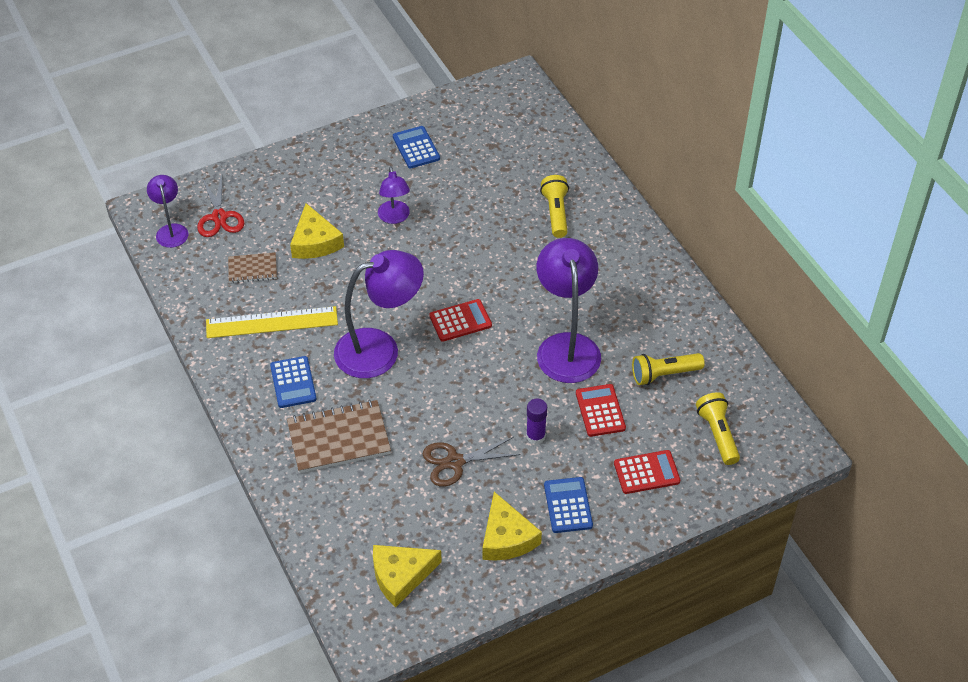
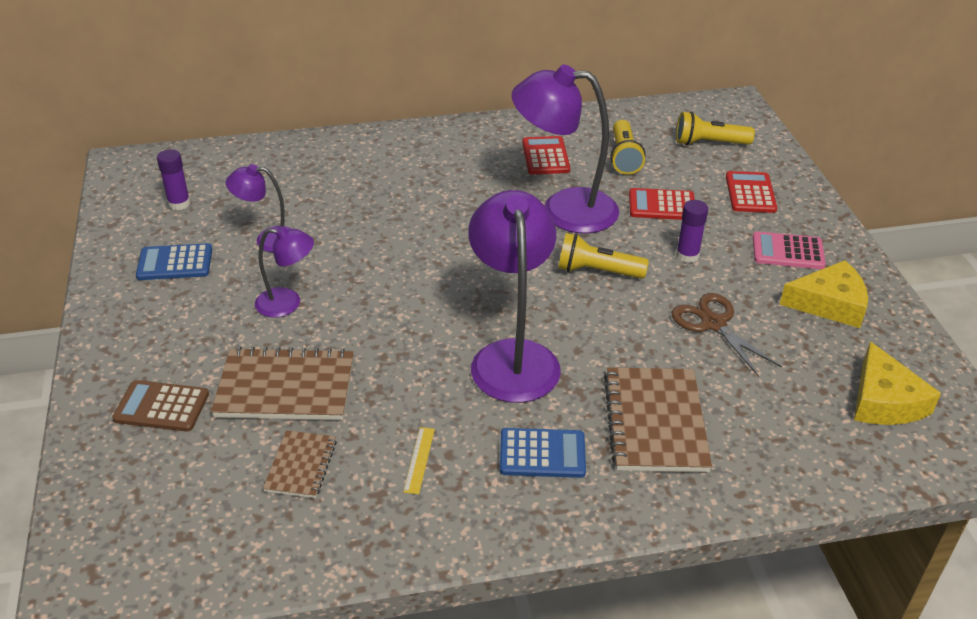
camera: 75 degrees left, 10 degrees down
purple lamp [147,175,188,248] -> purple lamp moved to [226,164,292,252]
red scissors [197,176,244,237] -> none
yellow ruler [206,306,338,338] -> yellow ruler [403,427,435,494], size x0.42
yellow cheese [290,203,344,259] -> brown notebook [211,346,354,420]
brown scissors [423,437,521,487] -> brown scissors turned 150 degrees clockwise [672,293,782,377]
red calculator [429,299,492,341] -> red calculator moved to [522,136,570,174]
yellow flashlight [540,175,569,238] -> yellow flashlight moved to [558,233,649,279]
blue calculator [544,477,593,533] -> pink calculator [753,231,826,269]
none -> brown calculator [112,380,209,432]
none -> purple glue stick [157,149,190,210]

